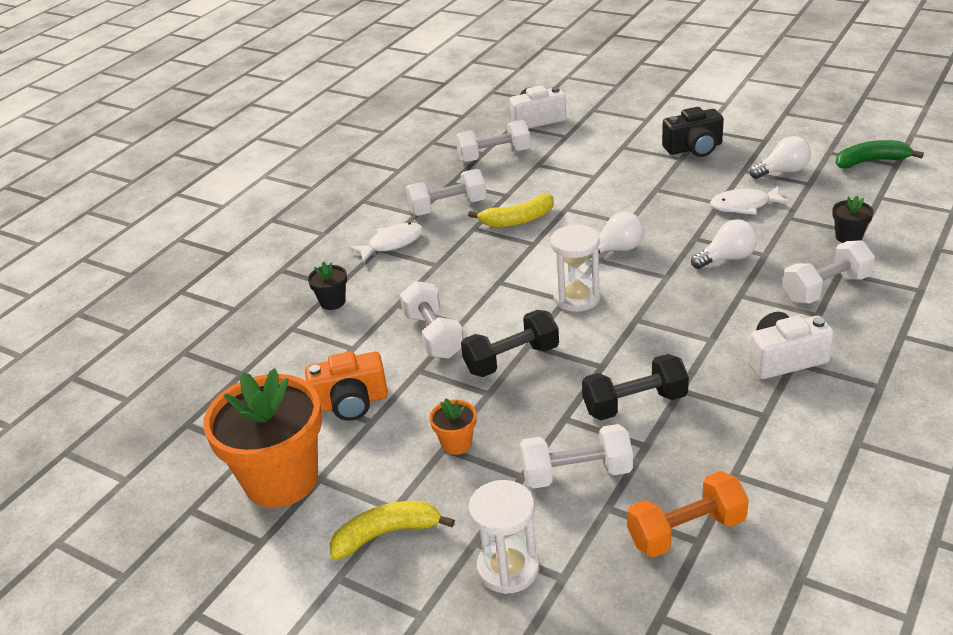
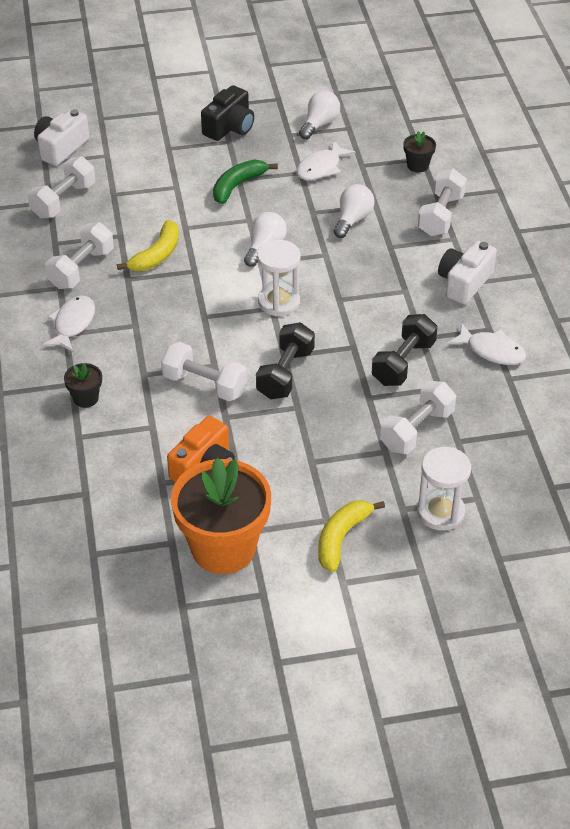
camera: 45 degrees left, 10 degrees up
orange flower pot [430,398,476,455] -> none
orange dumbbell [627,471,749,557] -> none
green banana [836,140,924,169] -> green banana moved to [213,160,278,204]
none -> white fish [447,323,526,365]

